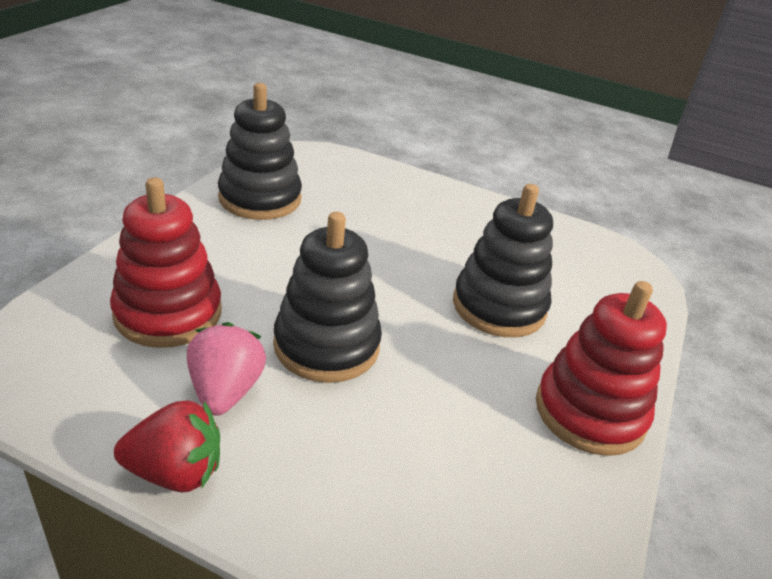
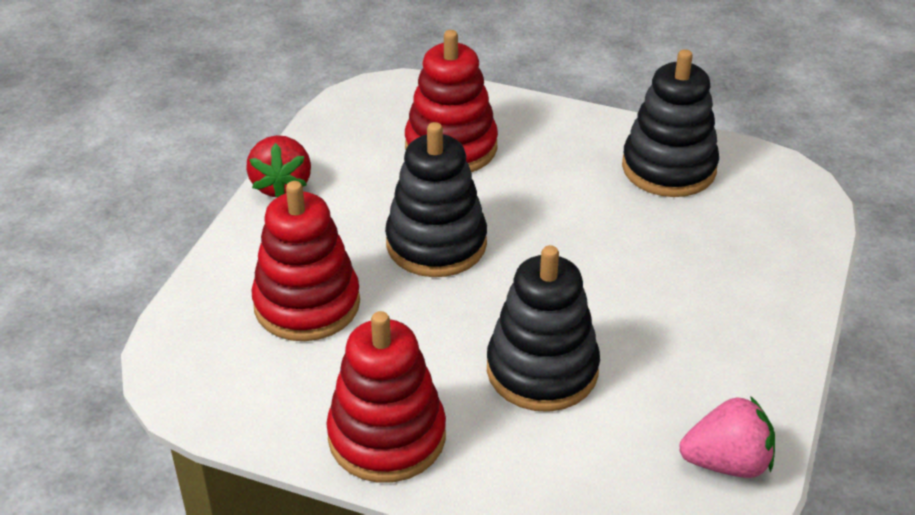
camera: 90 degrees right, 5 degrees up
pink strawberry [187,322,266,416] -> pink strawberry moved to [679,396,775,478]
none -> red stacking toy [252,181,360,341]

